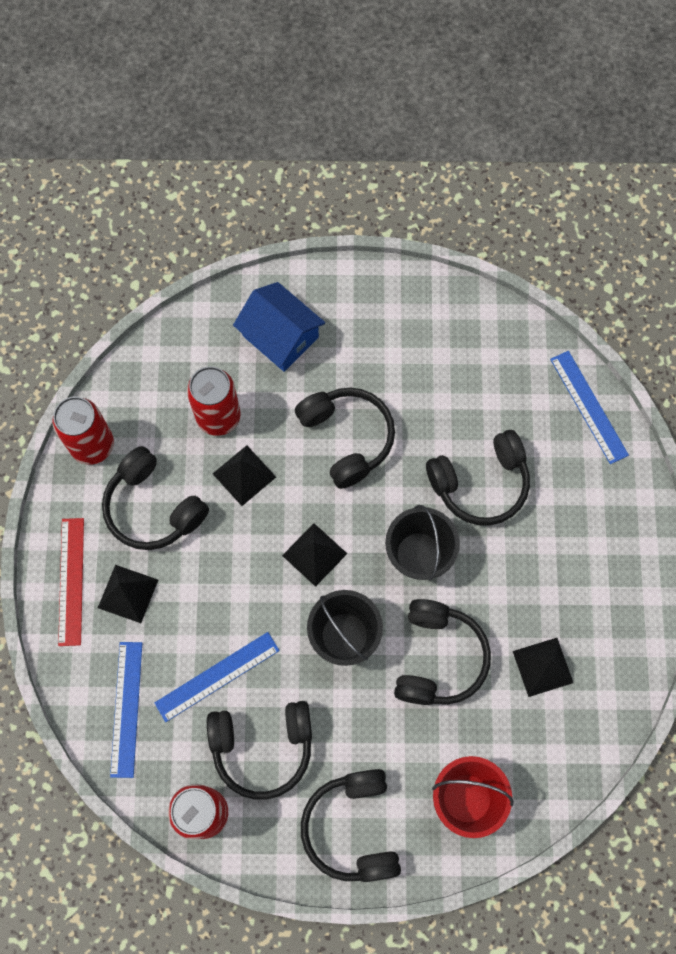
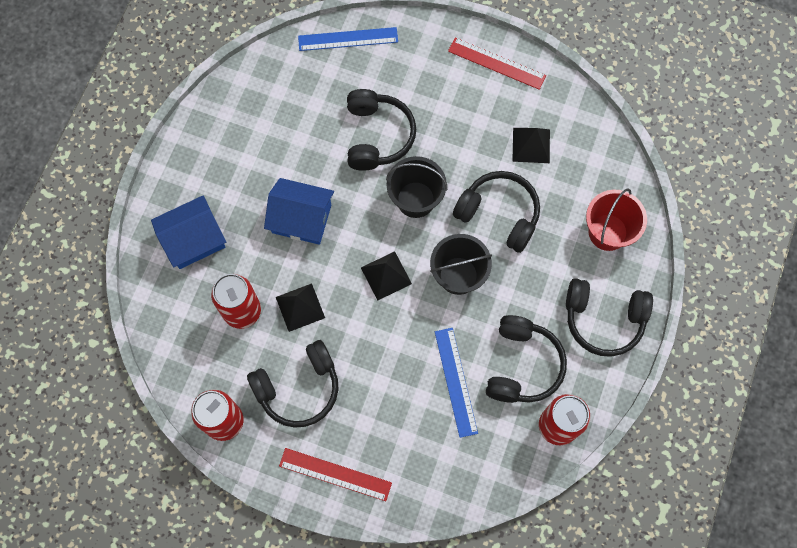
camera: 70 degrees left, 0 degrees up
black pyramid [98,565,158,623] -> none
blue ruler [110,642,142,778] -> none
black headphones [295,388,395,489] -> blue house [264,178,334,245]
none -> red ruler [448,38,546,90]

